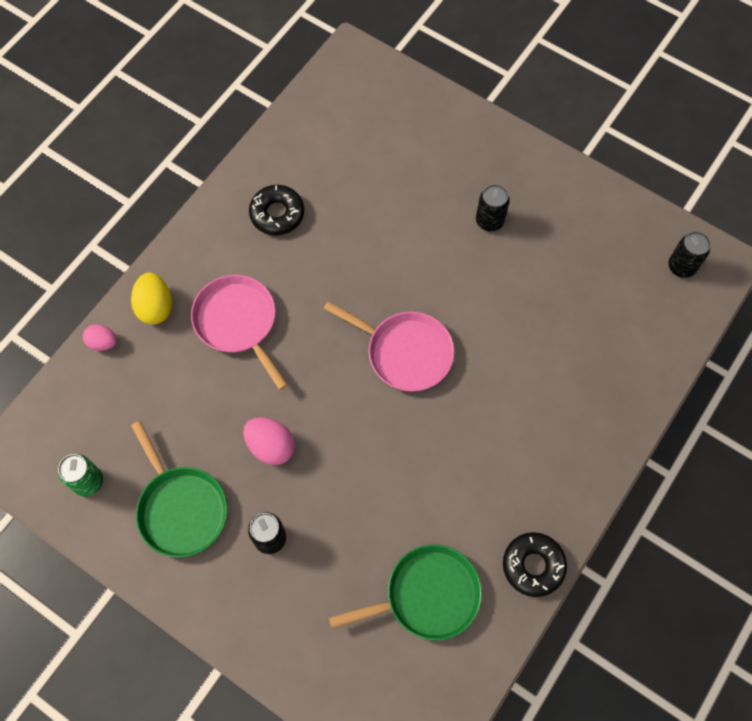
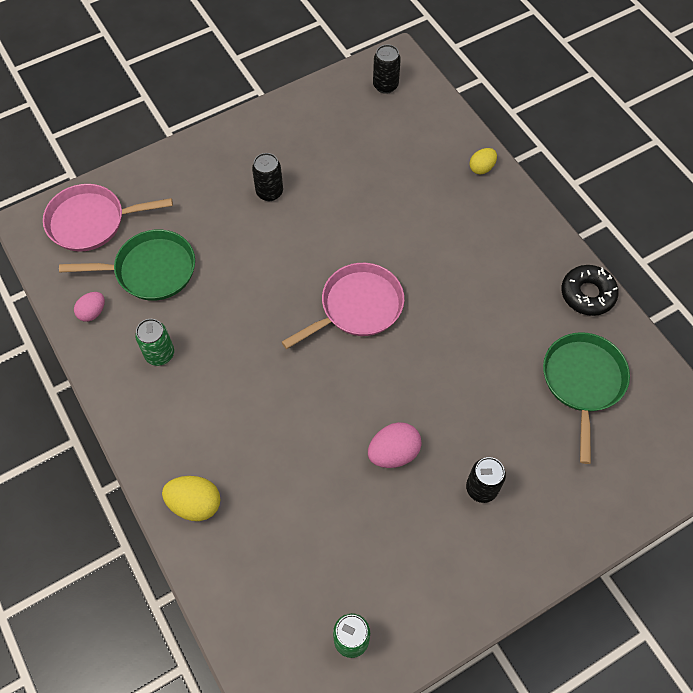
camera: 65 degrees left, 5 degrees down
pink egg [83,324,117,351] -> pink egg moved to [74,292,105,322]
green pan [131,421,228,558] -> green pan moved to [59,229,195,301]
pink pan [191,275,288,390] -> pink pan moved to [43,184,173,252]
black donut [249,185,304,235] -> green can [135,319,174,366]
none -> yellow egg [470,148,497,174]

